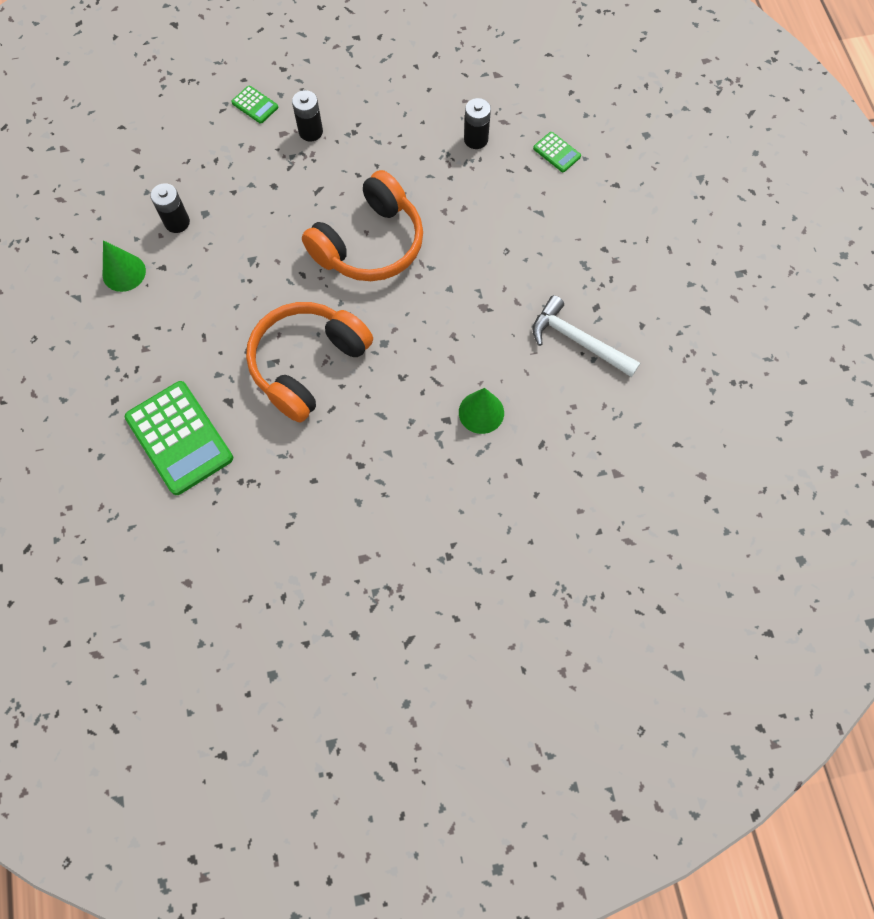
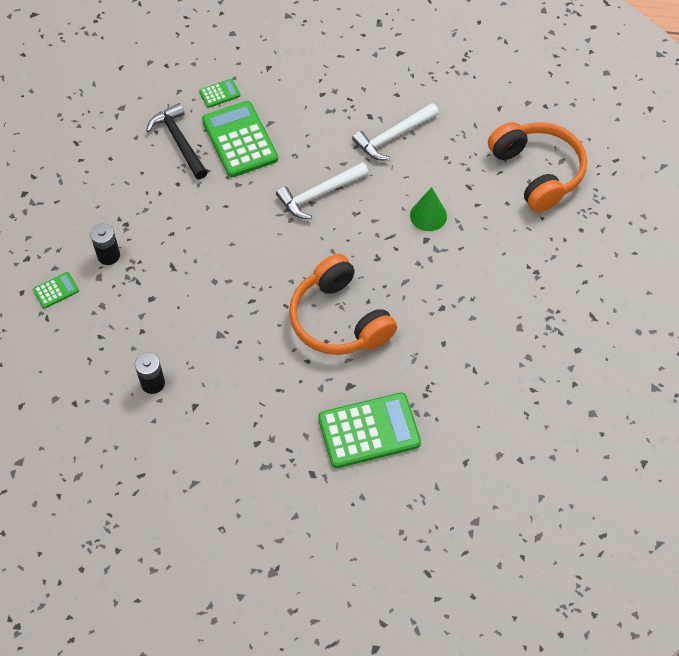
camera: 70 degrees left, 10 degrees down
green cone [103,240,146,292] -> none
orange headphones [302,170,423,281] -> orange headphones moved to [488,122,587,212]
black battery [464,98,491,149] -> black hammer [146,103,208,179]
none -> green calculator [202,101,278,177]
none -> white hammer [276,162,369,219]

